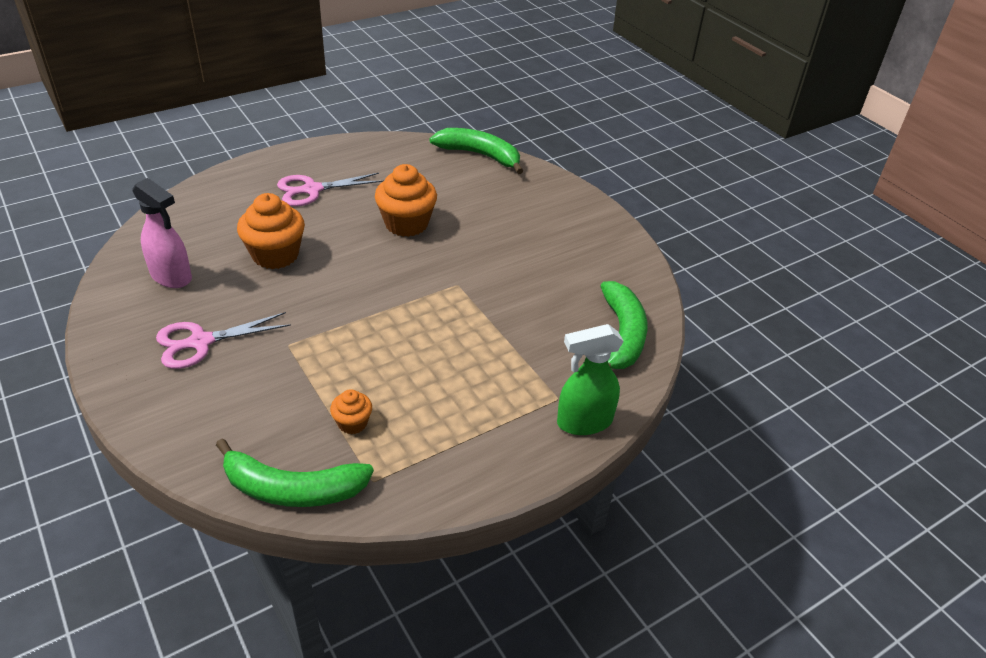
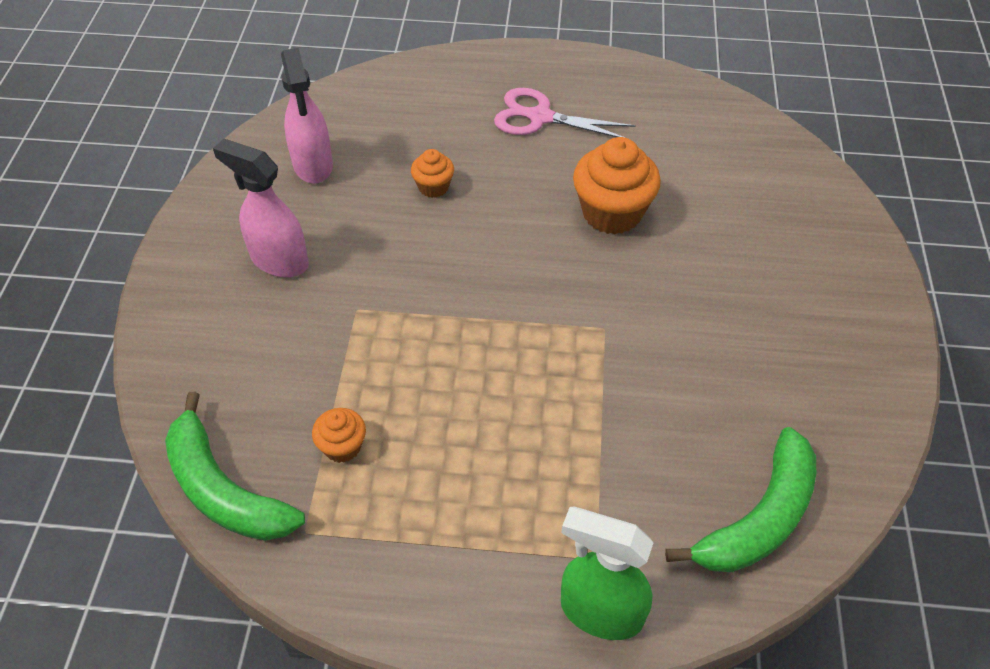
camera: 40 degrees right, 10 degrees up
pink scissors [156,312,291,369] -> pink spray bottle [213,139,309,277]
orange cupcake [237,193,305,269] -> orange cupcake [411,149,454,198], size x0.52
green banana [429,128,523,174] -> none

